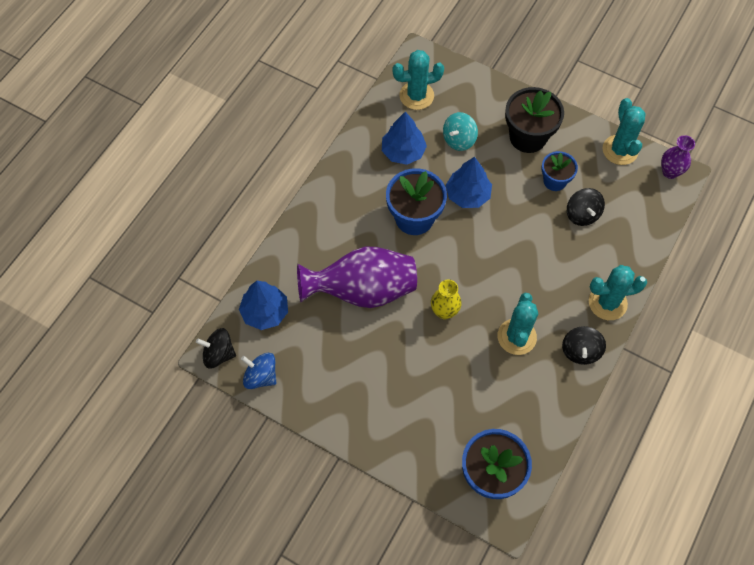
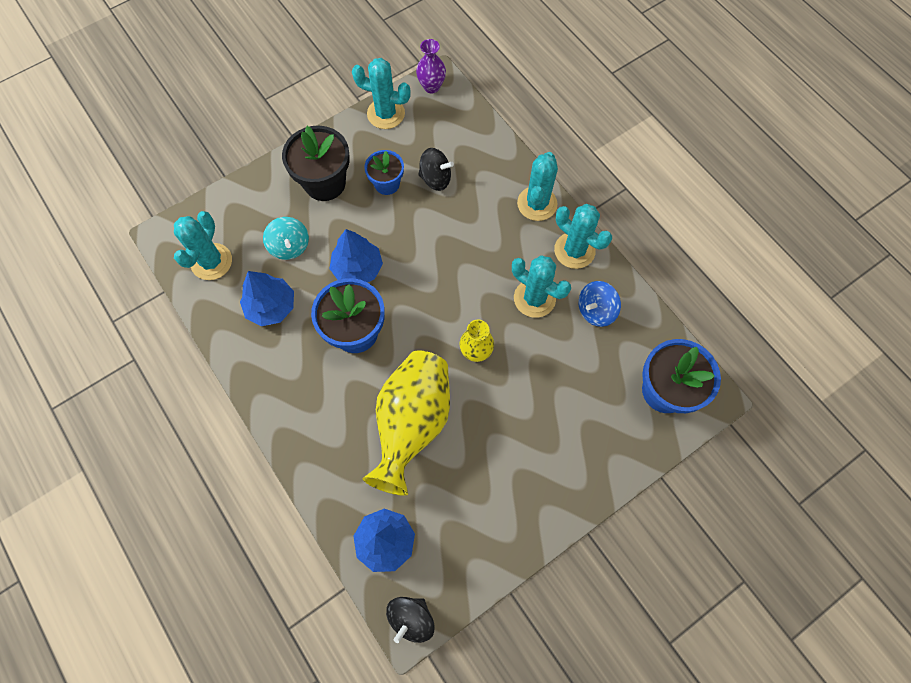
camera: 65 degrees left, 5 degrees up
blue spinning top [241,353,276,389] -> blue spinning top moved to [579,281,621,327]
purple vase [297,246,417,308] -> yellow vase [363,350,450,496]
black spinning top [562,326,606,365] -> turquoise cactus [554,204,612,269]

